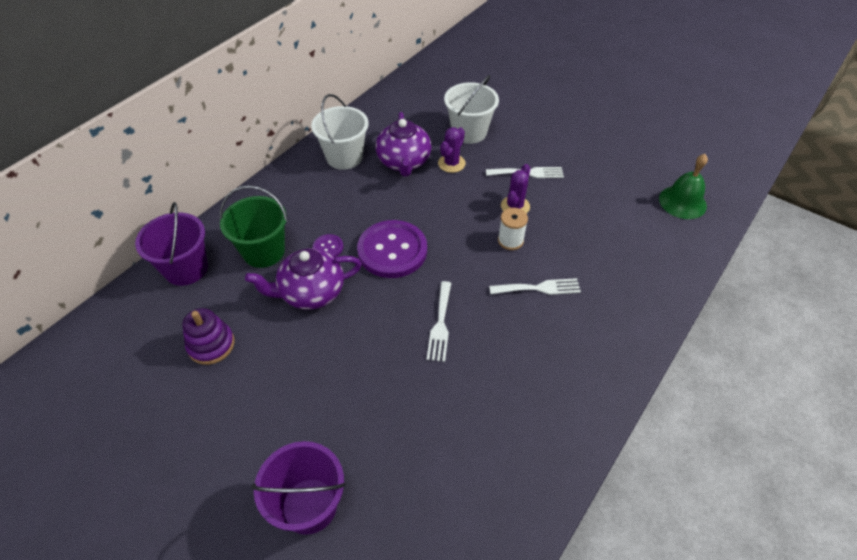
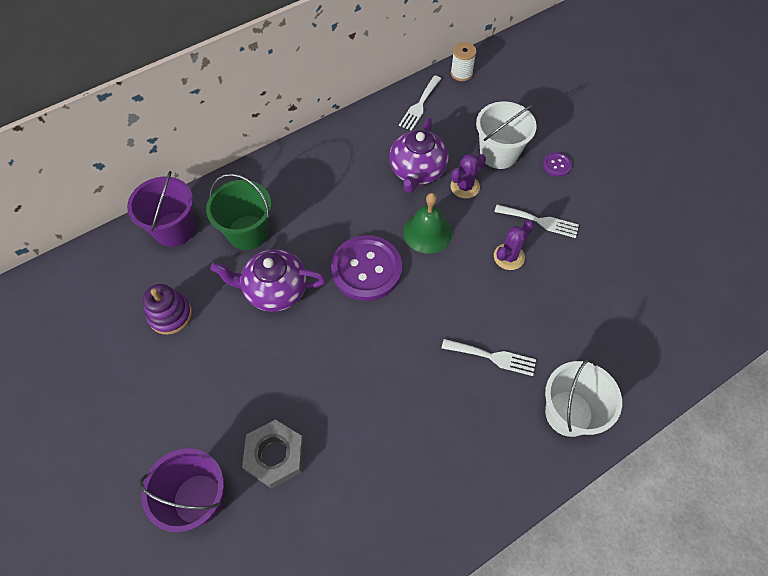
camera: 20 degrees right, 10 degrees up
white bucket [311,94,369,170] -> white bucket moved to [545,358,622,437]
purple button [313,234,343,257] -> purple button moved to [543,152,572,177]
white fork [427,281,451,362] -> white fork moved to [399,76,441,131]
white spool [498,208,528,250] -> white spool moved to [451,42,477,81]
green bell [659,154,708,219] -> green bell moved to [403,193,452,254]
none -> grey nut [242,419,304,489]

